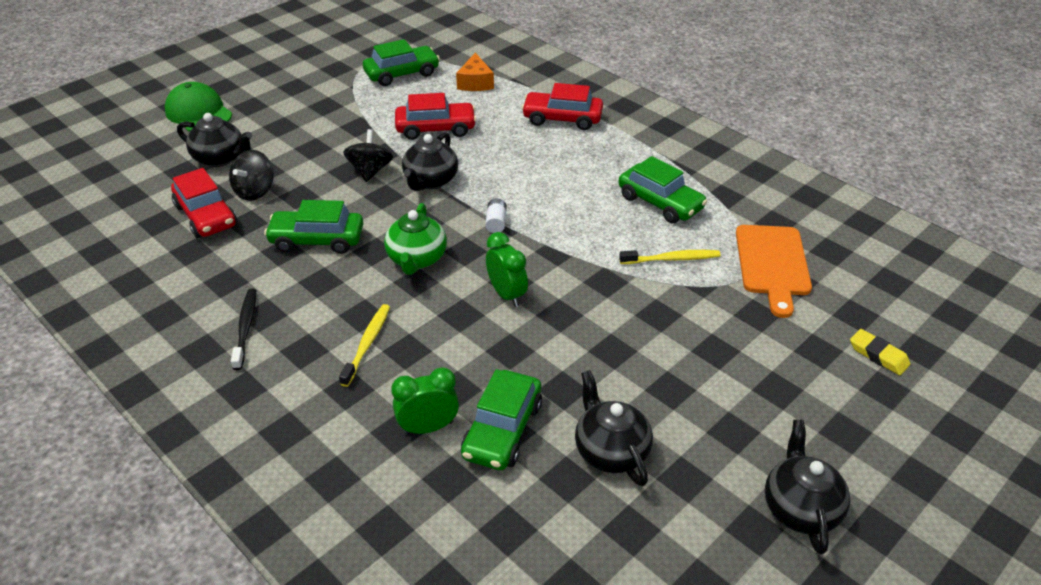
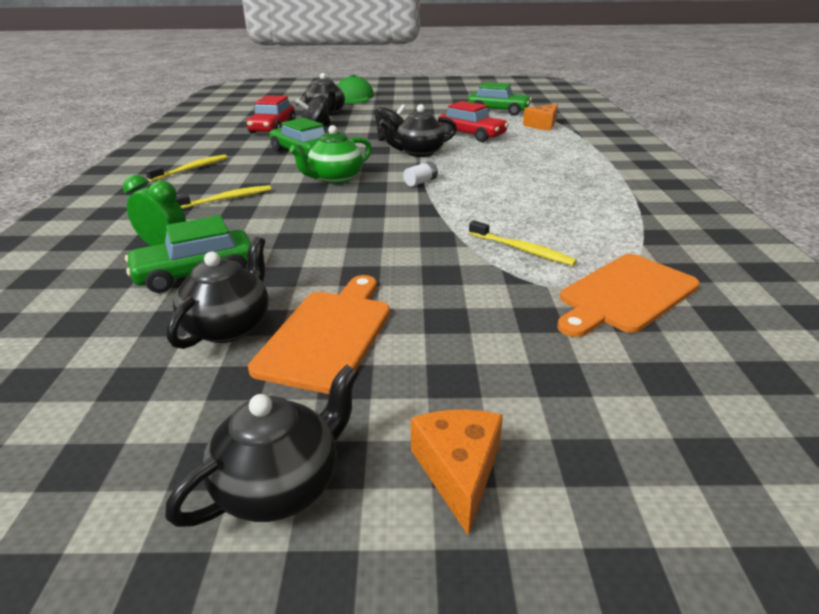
camera: 45 degrees right, 10 degrees down
black toothbrush [231,288,256,370] -> yellow toothbrush [146,155,227,182]
green clock [486,232,528,307] -> none
red car [521,83,603,130] -> none
green car [618,156,707,223] -> none
yellow eraser [850,329,910,375] -> none
none -> orange cutting board [248,275,390,394]
none -> orange cheese [411,409,503,535]

